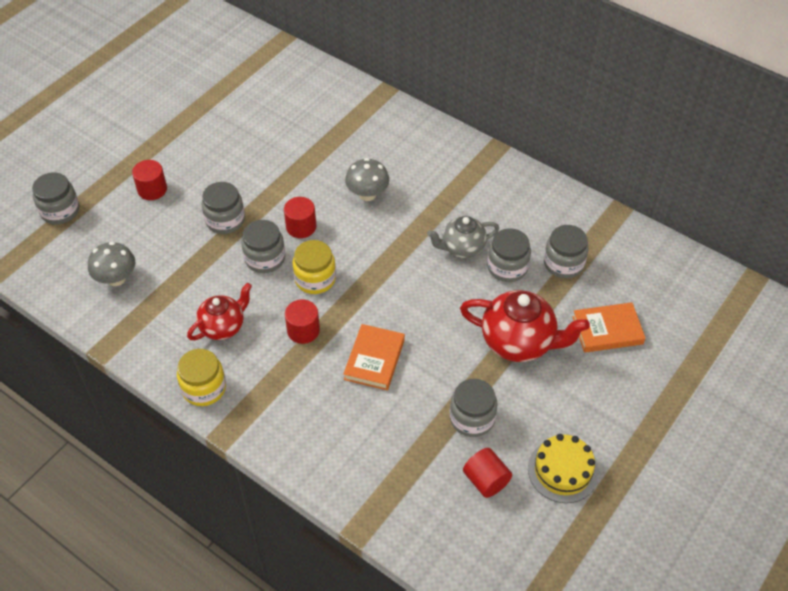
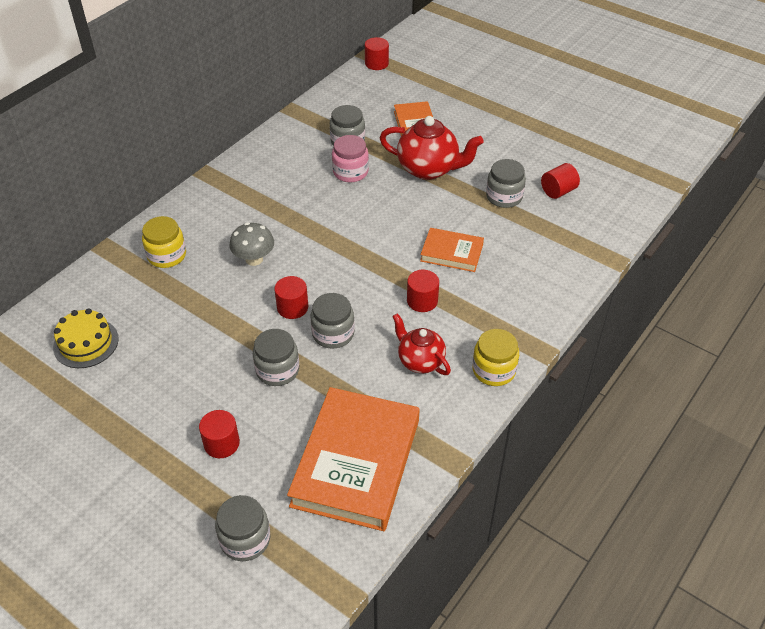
camera: 90 degrees left, 5 degrees down
grey mushroom [88,242,135,286] -> orange book [287,387,419,531]
yellow jar [292,240,336,294] -> yellow jar moved to [142,216,186,268]
grey teapot [427,216,500,258] -> none
red teapot [460,290,590,362] -> red teapot turned 90 degrees clockwise [380,116,484,180]
grey jar [487,228,531,282] -> pink jar [332,135,369,182]
yellow cake [528,434,598,503] -> yellow cake moved to [53,308,119,368]
none -> red cylinder [365,37,389,70]

